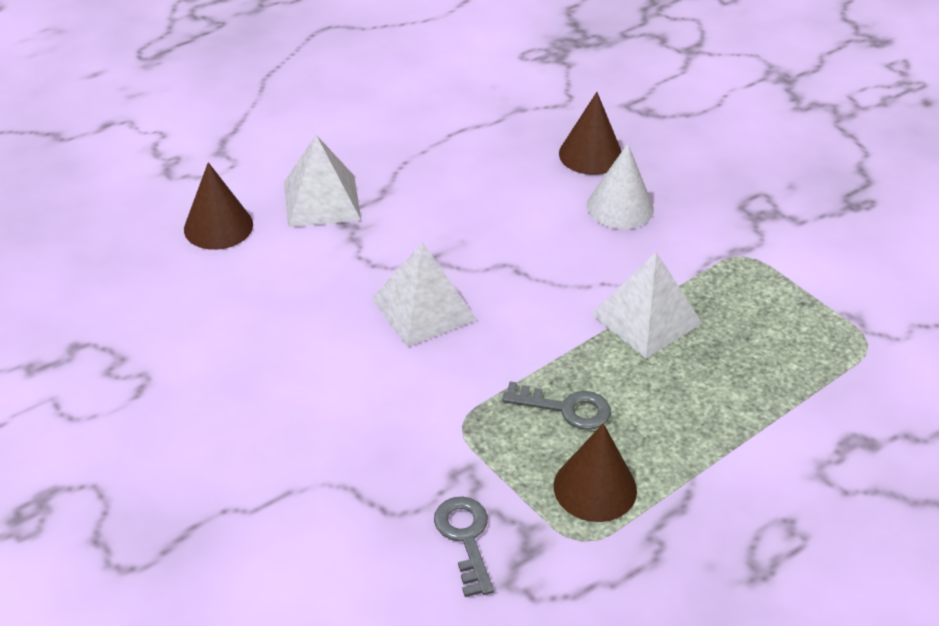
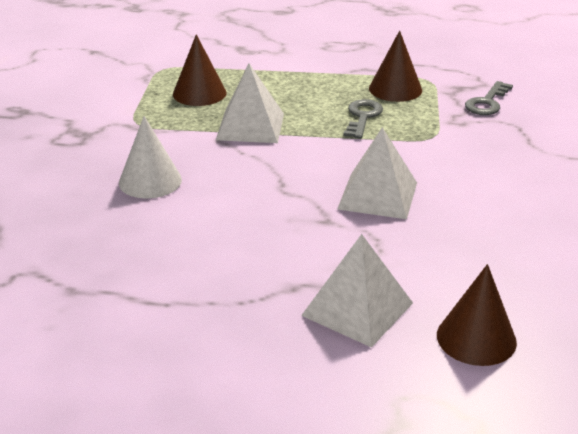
camera: 135 degrees left, 10 degrees down
grey key [502,381,611,430] -> grey key turned 45 degrees clockwise [343,99,383,138]
brown cone [559,92,622,175] -> brown cone moved to [173,34,227,106]

